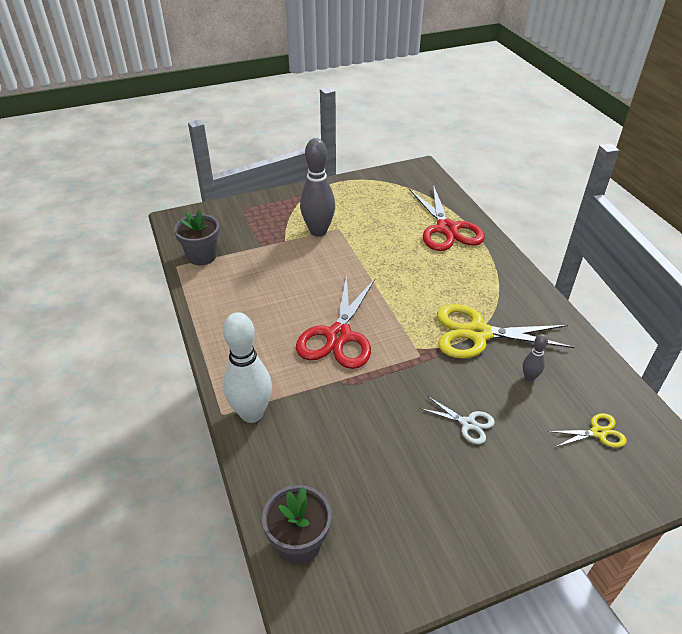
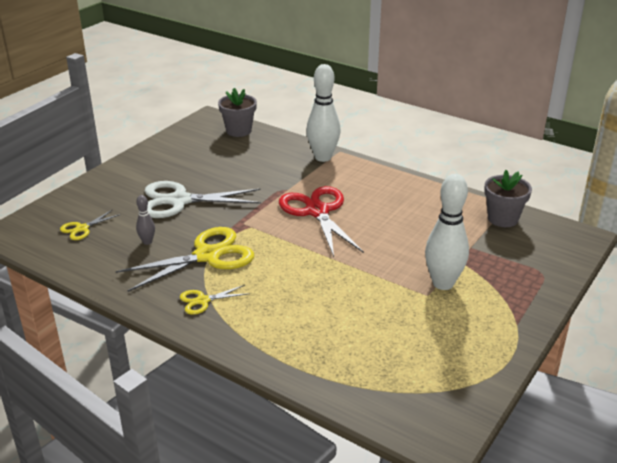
camera: 145 degrees right, 10 degrees down
grey bowling pin [300,138,335,237] -> white bowling pin [425,174,469,290]
red scissors [409,185,485,251] -> none
white scissors [420,396,495,444] -> white scissors [145,181,261,218], size x2.08
none -> yellow scissors [180,285,250,315]

